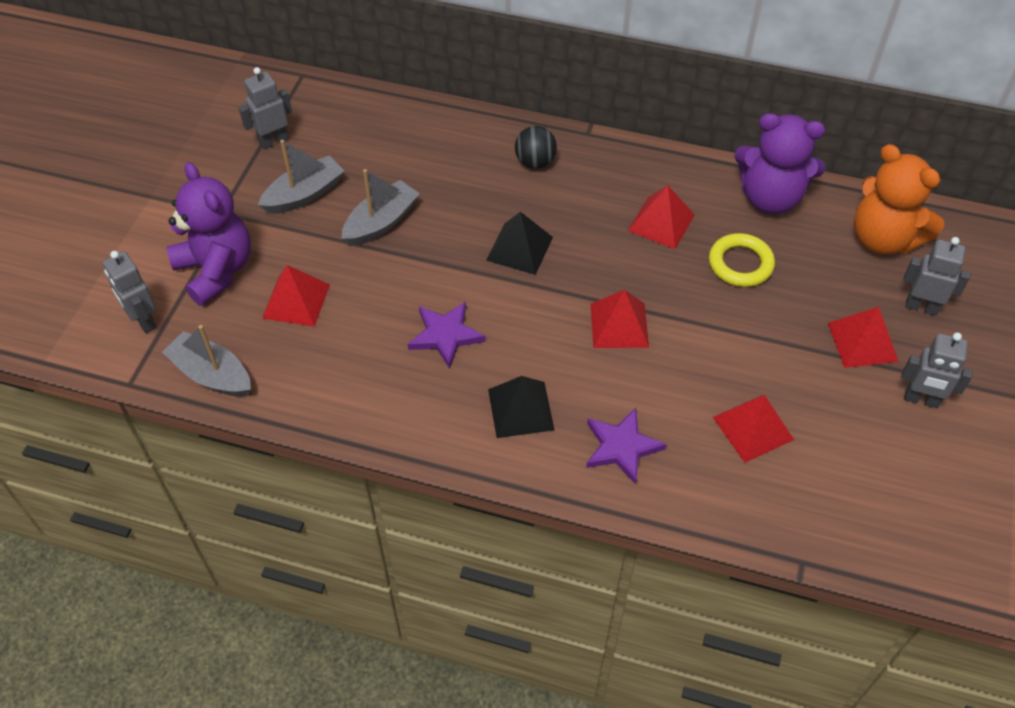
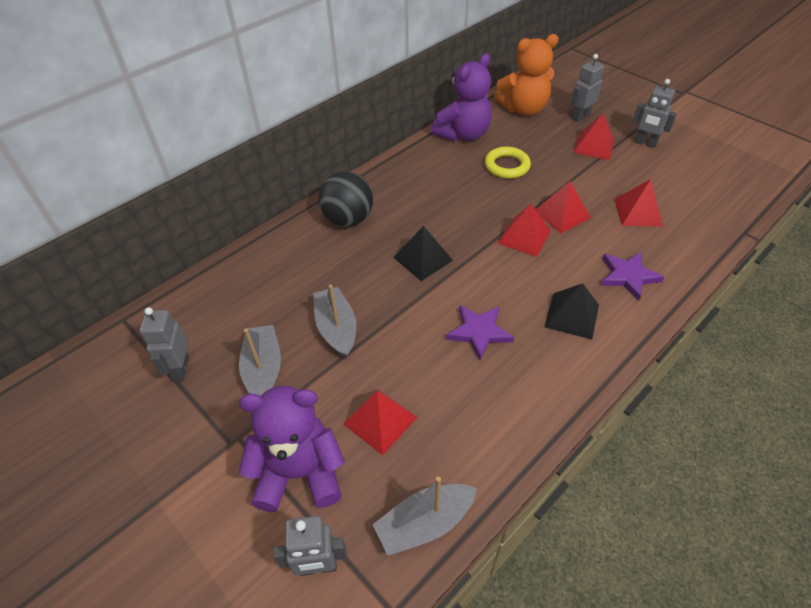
camera: 60 degrees left, 5 degrees down
black ball [515,126,557,169] -> black ball [318,172,373,227], size x1.56
red pyramid [628,185,695,249] -> red pyramid moved to [535,181,591,233]
grey robot [901,332,973,408] -> grey robot turned 75 degrees clockwise [633,79,677,148]

